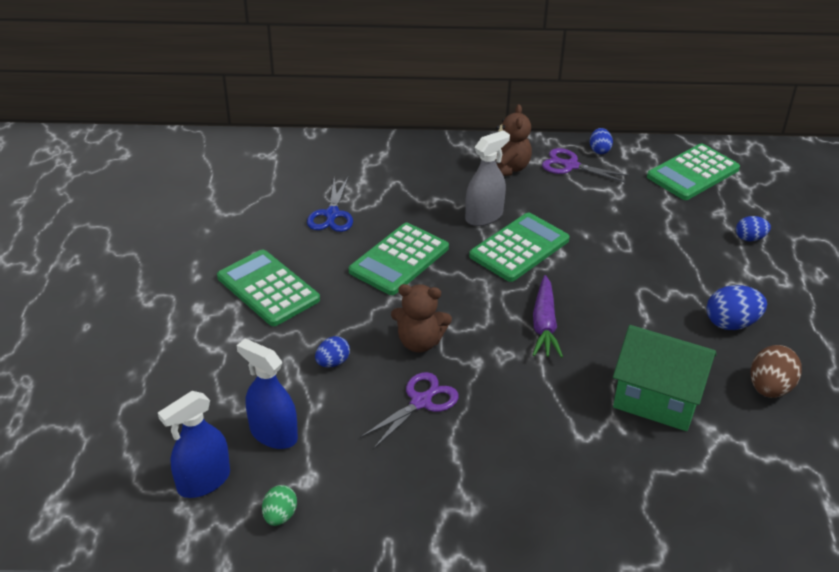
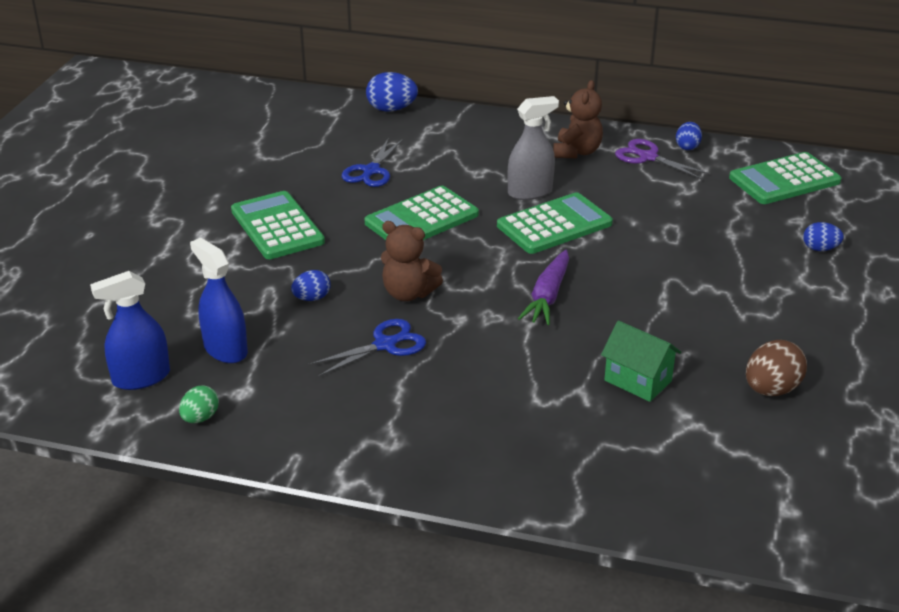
camera: 15 degrees right, 5 degrees down
purple scissors [360,372,459,448] -> blue scissors [308,319,426,377]
green house [613,325,716,431] -> green house [601,321,681,402], size x0.65
blue egg [707,285,767,330] -> blue egg moved to [366,72,418,112]

